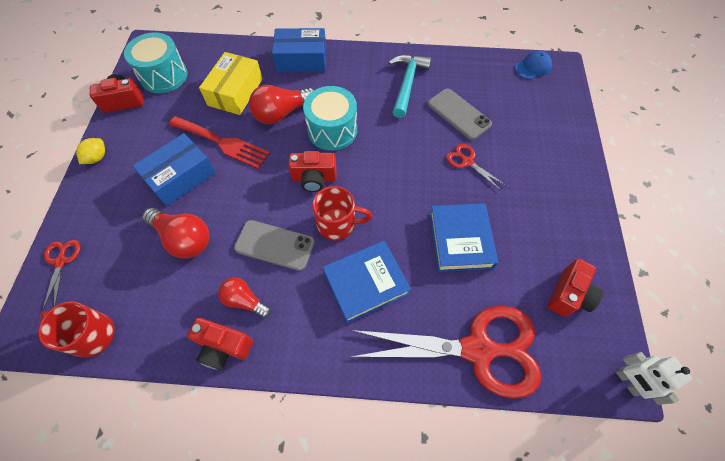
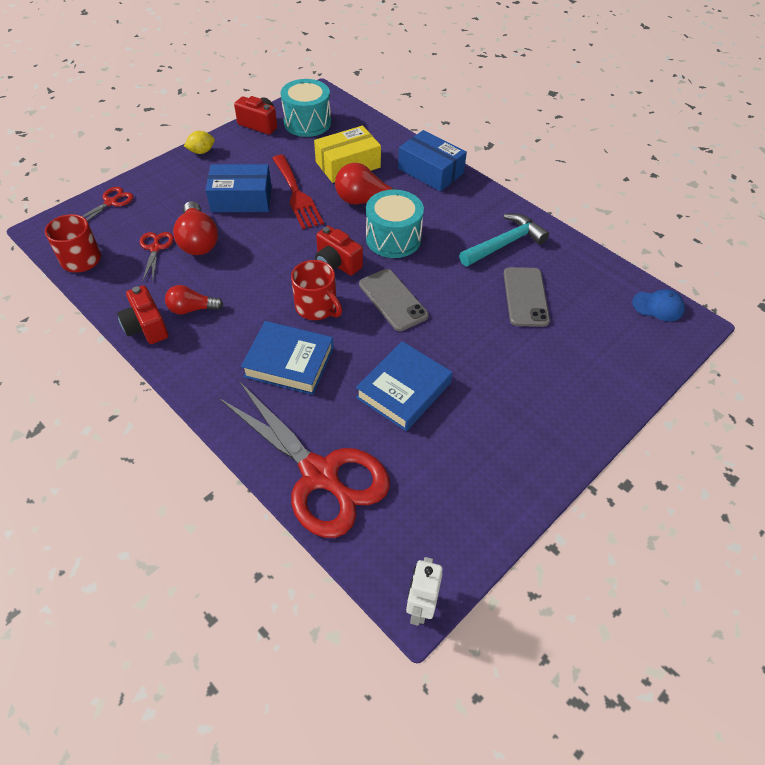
camera: 40 degrees right, 10 degrees down
red light bulb [218,277,271,318] -> red light bulb turned 75 degrees counterclockwise [165,285,223,315]
grey phone [234,220,315,271] -> grey phone moved to [359,269,429,331]
red scissors [446,144,505,190] -> red scissors moved to [140,232,174,280]
red camera [548,258,604,317] -> none

